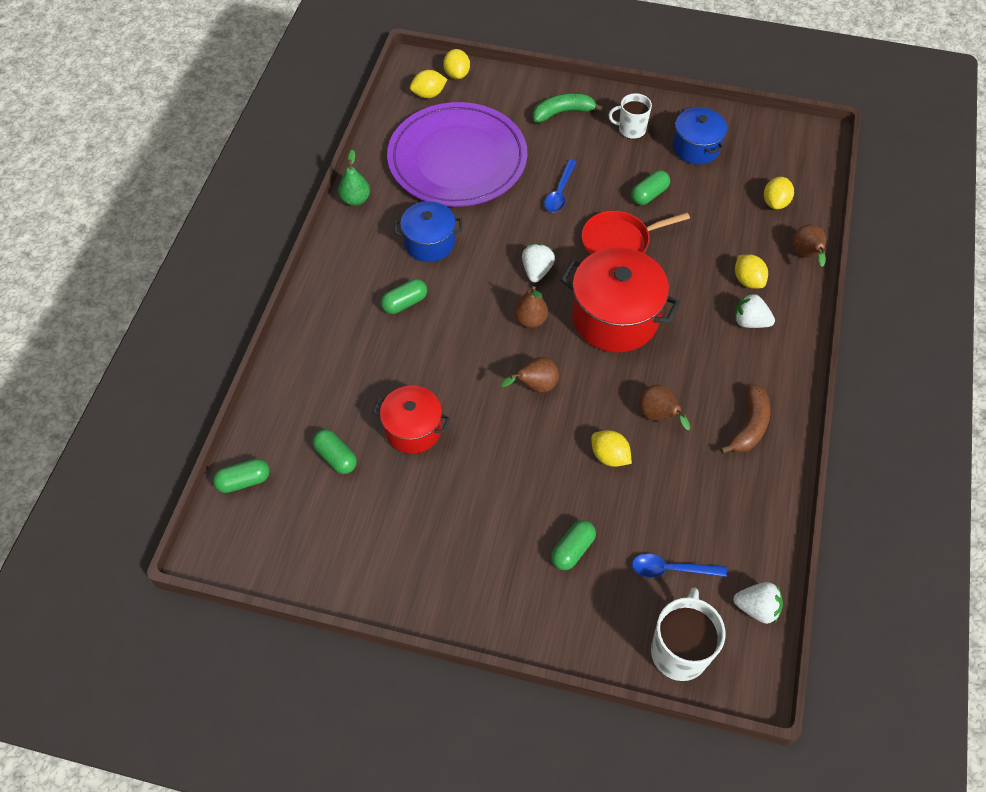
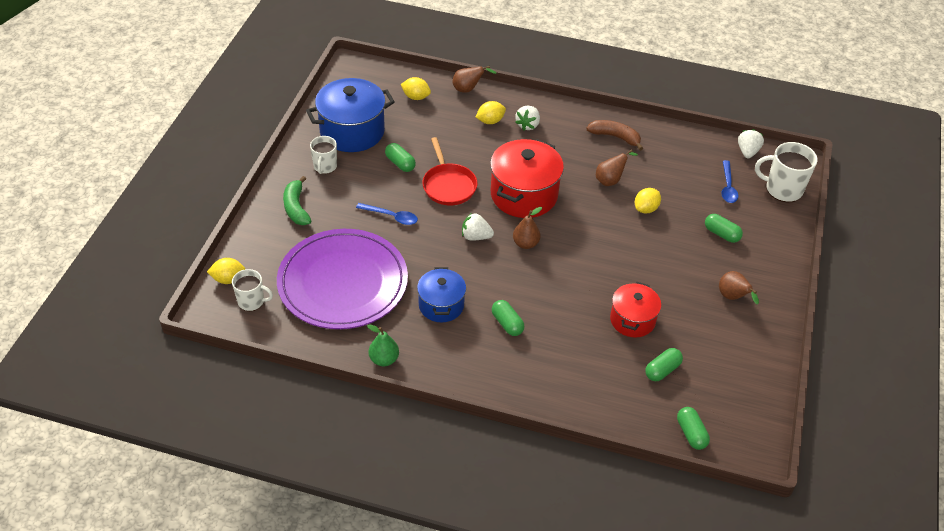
camera: 90 degrees left, 10 degrees down
yellow lemon [410,70,447,98] -> white mug [232,269,273,311]
brown pear [501,357,559,393] -> brown pear moved to [719,271,759,305]
blue pot [673,107,727,164] -> blue pot [306,78,395,152], size x1.63

